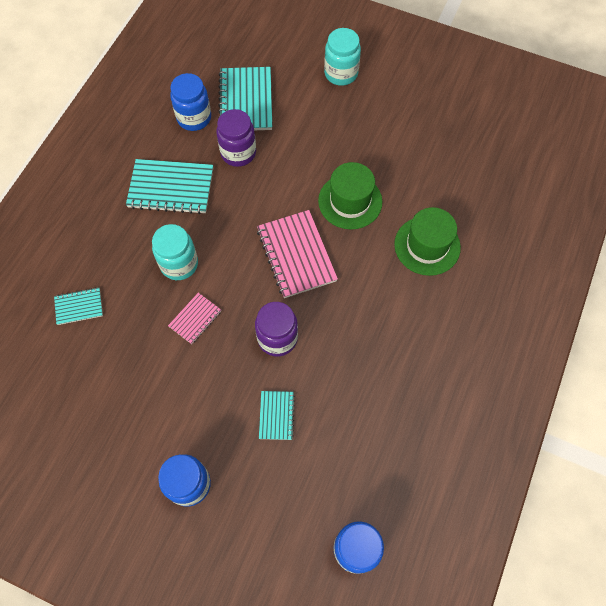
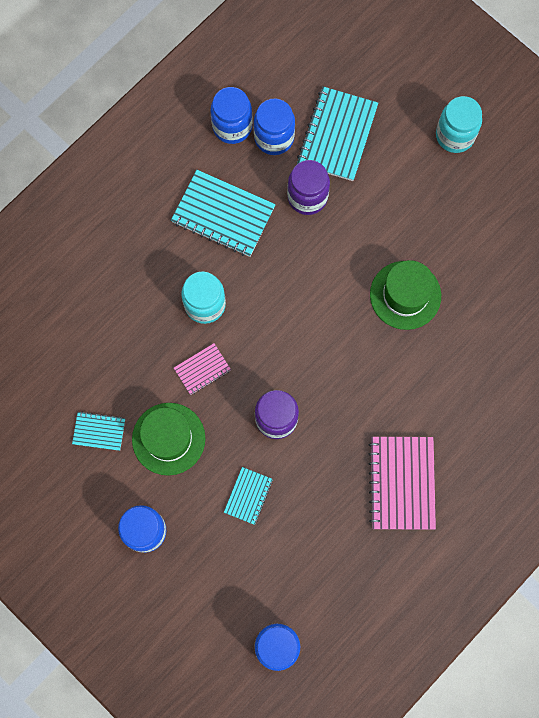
camera: 20 degrees right, 10 degrees up
turquoise notebook [54,287,103,325] -> turquoise notebook moved to [72,411,125,451]
pink notebook [257,210,338,298] -> pink notebook moved to [368,437,436,530]
green hat [394,207,461,276] -> green hat moved to [132,403,205,476]
none -> blue jar [211,87,252,144]

